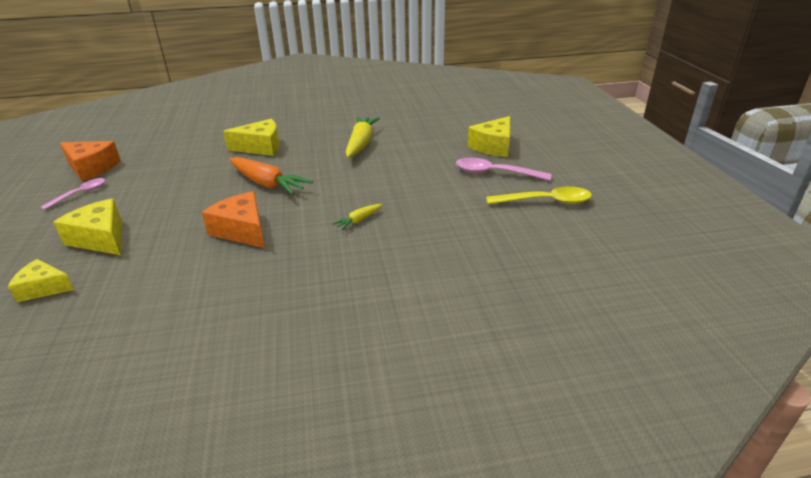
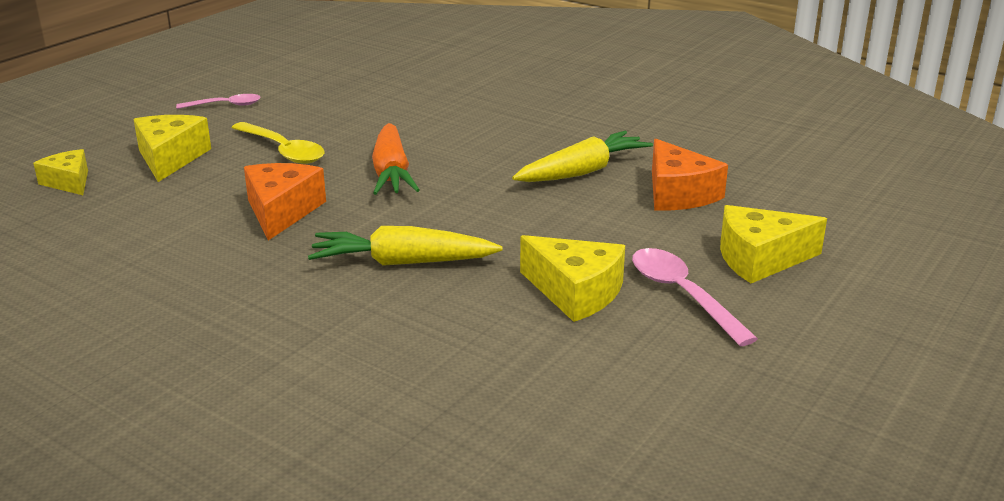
camera: 45 degrees right, 5 degrees down
orange cheese [60,141,121,181] -> orange cheese moved to [652,139,728,210]
yellow cheese [223,119,279,156] -> yellow cheese moved to [520,235,625,322]
yellow carrot [332,204,382,230] -> yellow carrot [308,226,502,266], size x2.07
yellow spoon [486,186,592,204] -> yellow spoon moved to [231,122,324,164]

